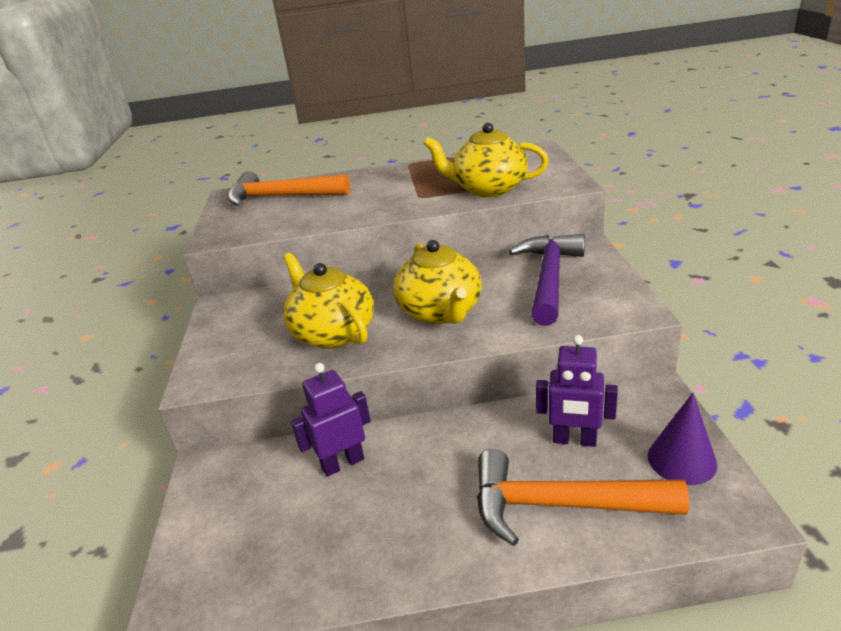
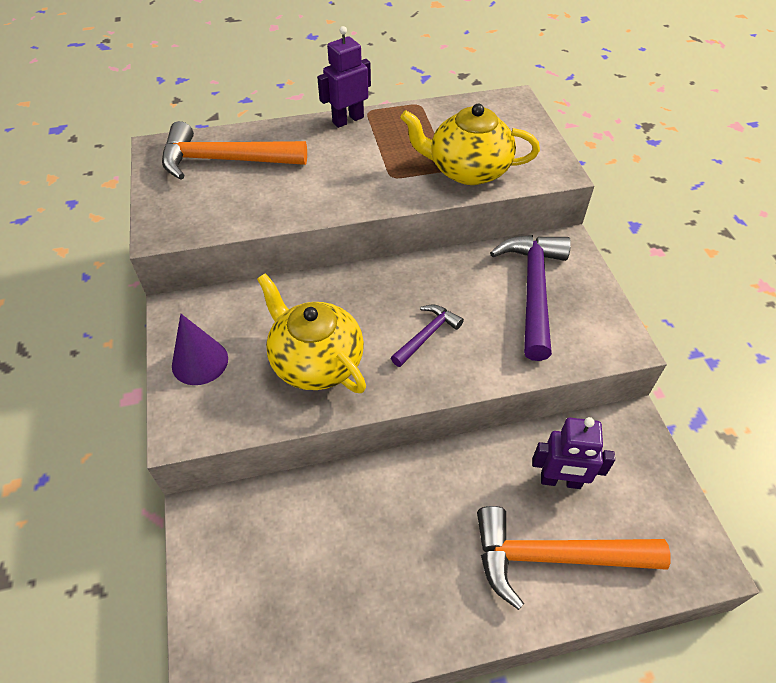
camera: 10 degrees left, 20 degrees up
purple robot [291,363,371,477] -> purple robot moved to [317,26,371,128]
yellow teapot [393,240,482,324] -> purple hammer [391,305,464,367]
purple cone [648,393,717,485] -> purple cone moved to [172,314,228,385]

